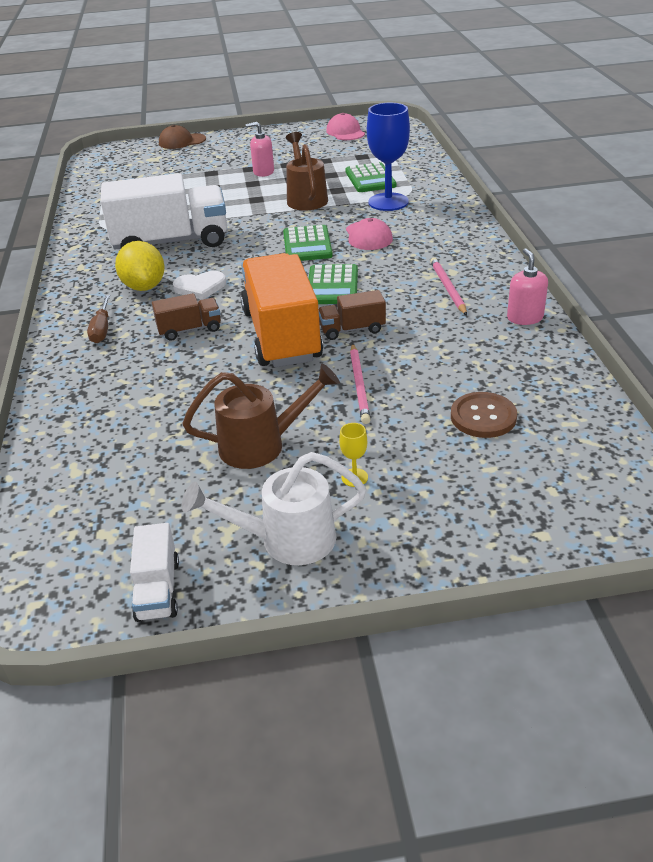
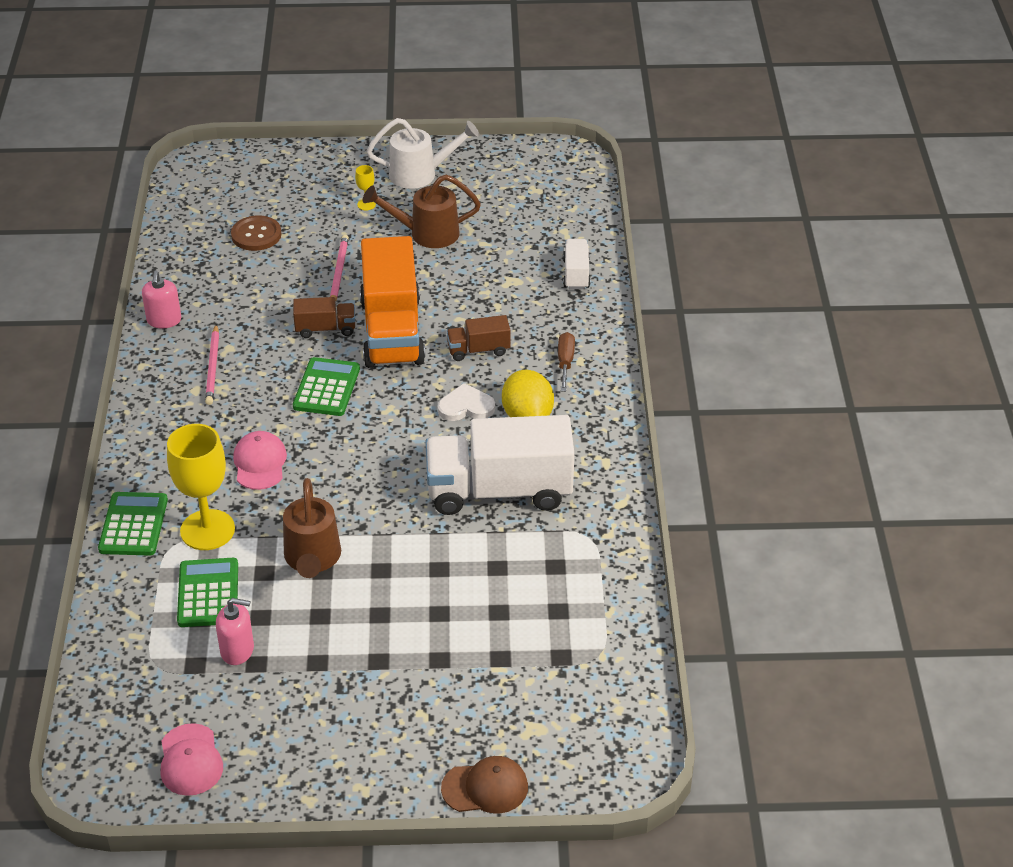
camera: 175 degrees left, 5 degrees up
white truck [130,523,179,622] -> white truck moved to [563,239,590,289]
pink soap dispenser [246,122,274,177] -> pink soap dispenser moved to [216,598,254,665]
green calculator [283,225,333,261] -> green calculator moved to [98,492,168,556]
blue goblet [367,103,410,211] -> yellow goblet [167,424,235,550]

